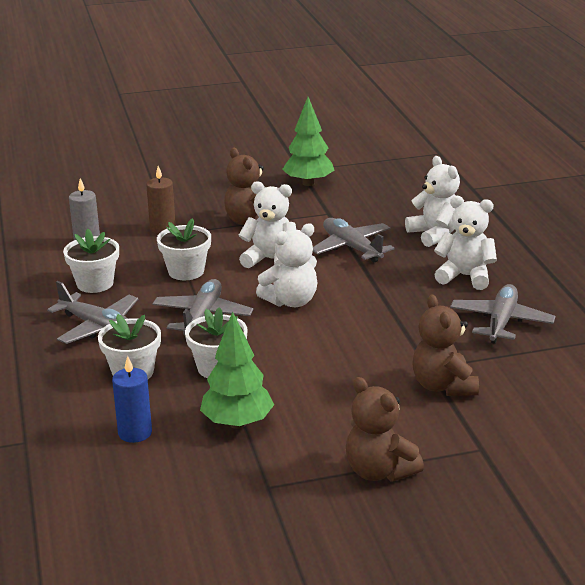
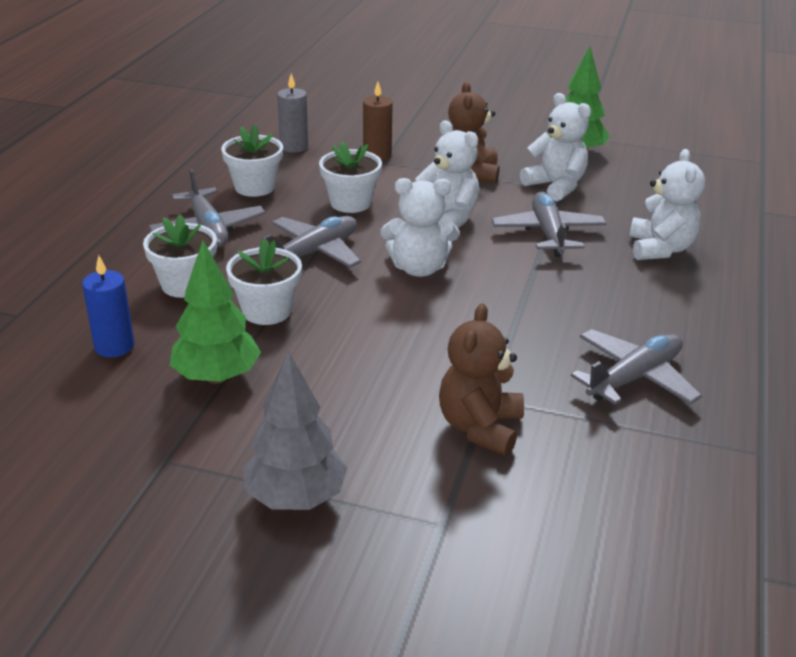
camera: 30 degrees right, 5 degrees up
brown teddy bear [346,377,424,482] -> grey tree [243,351,348,510]
white teddy bear [434,196,497,290] -> white teddy bear moved to [520,93,591,201]

